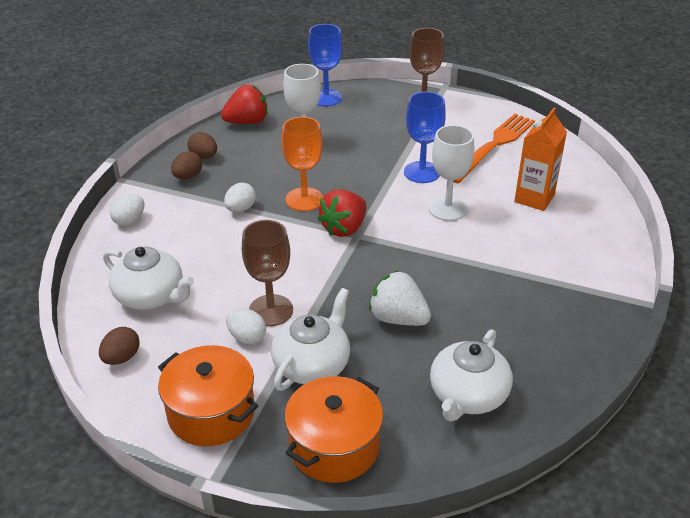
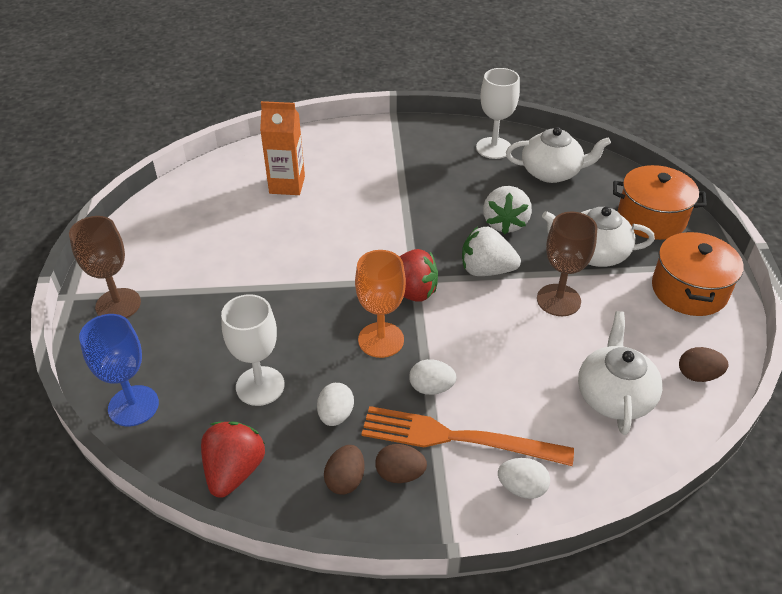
camera: 115 degrees left, 5 degrees up
red strawberry [221,84,268,124] -> red strawberry turned 60 degrees clockwise [201,422,265,498]
white egg [226,308,266,344] -> white egg moved to [317,383,354,426]
blue goblet [404,92,446,183] -> none
white goblet [428,125,474,221] -> white goblet moved to [476,68,520,159]
orange fork [453,114,535,184] -> orange fork moved to [361,406,574,466]
none -> white strawberry [462,226,521,276]

